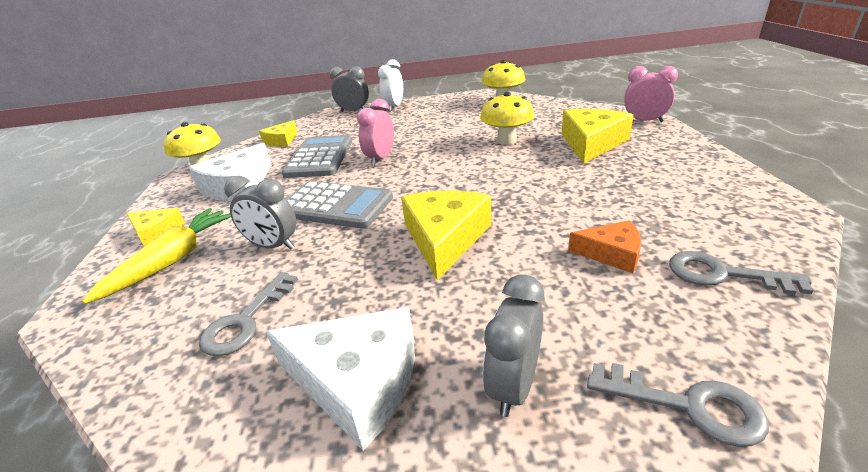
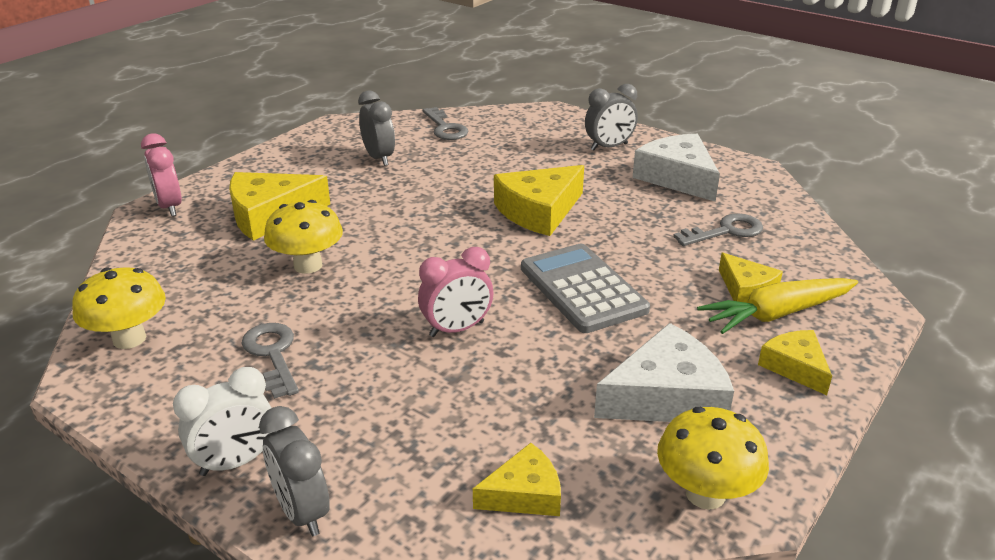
camera: 140 degrees left, 0 degrees up
grey clock [224,176,296,250] -> grey clock moved to [358,90,395,166]
grey calculator [282,135,352,178] -> none
orange cheese [568,220,641,273] -> none
grey key [587,363,769,447] -> grey key moved to [241,323,299,399]
none -> yellow cheese [719,253,783,303]

